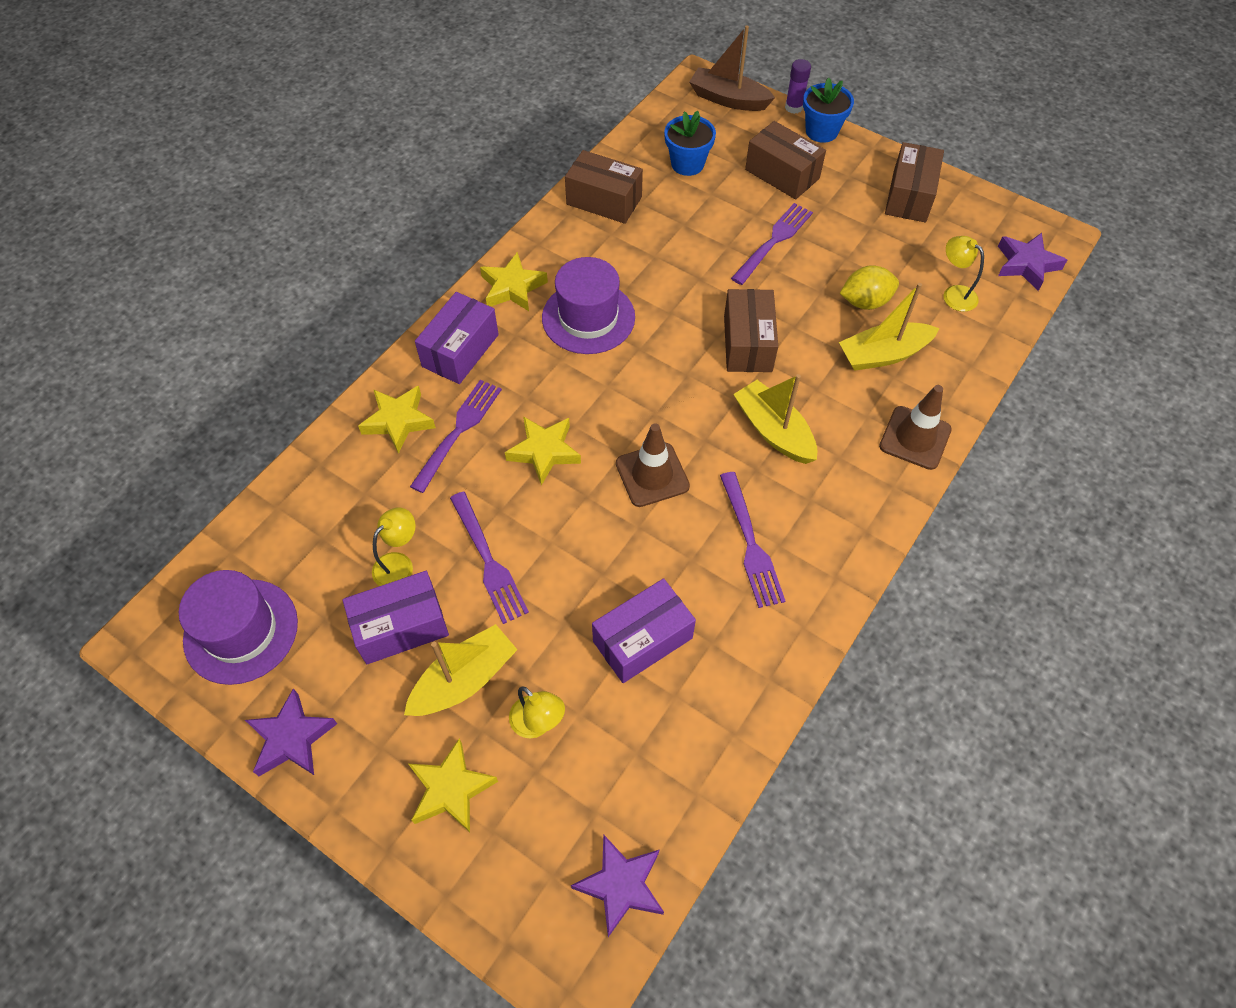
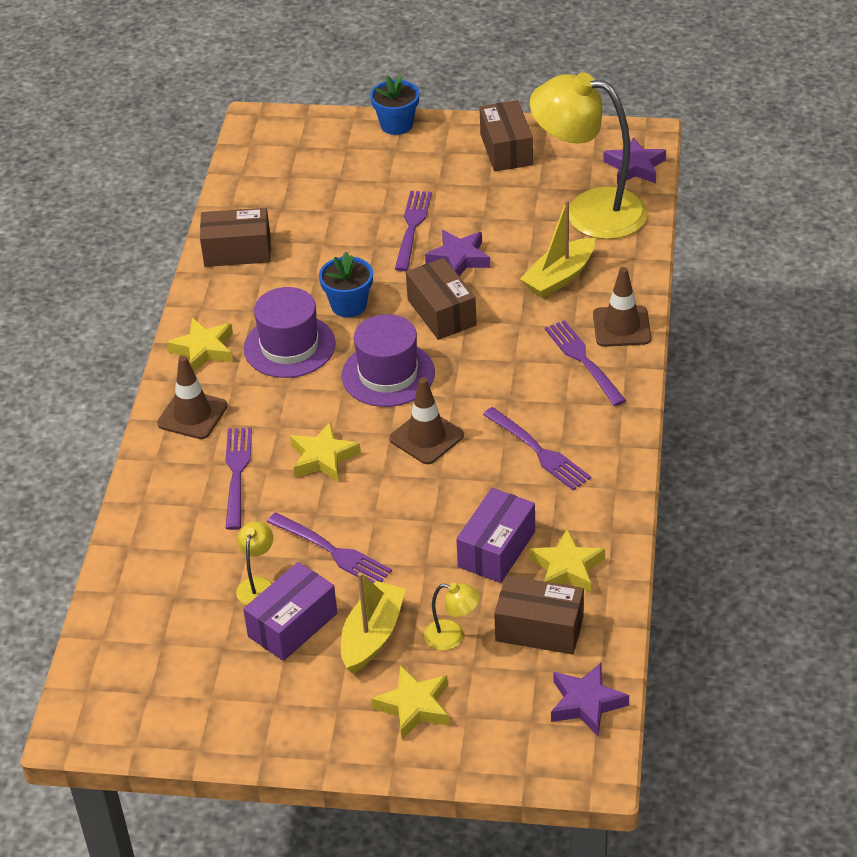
camera: 25 degrees left, 15 degrees down
purple hat [179,570,298,685] -> purple hat moved to [342,314,435,407]
purple star [245,688,337,776] -> purple star moved to [425,230,490,277]
yellow star [358,385,436,454] -> yellow star moved to [529,529,605,593]
purple box [415,292,499,384] -> brown traffic cone [157,355,228,439]
blue flower pot [664,111,716,176] -> blue flower pot moved to [319,252,373,317]
brown boat [689,25,775,111] -> none
yellow boat [733,374,817,464] -> none
brown box [745,121,826,199] -> brown box moved to [494,575,584,654]
purple glue stick [785,59,811,114] -> none
yellow lemon [840,265,899,310] -> none
yellow lamp [944,236,984,312] -> yellow lamp [530,72,648,239], size x2.45
none -> purple fork [545,320,626,406]

